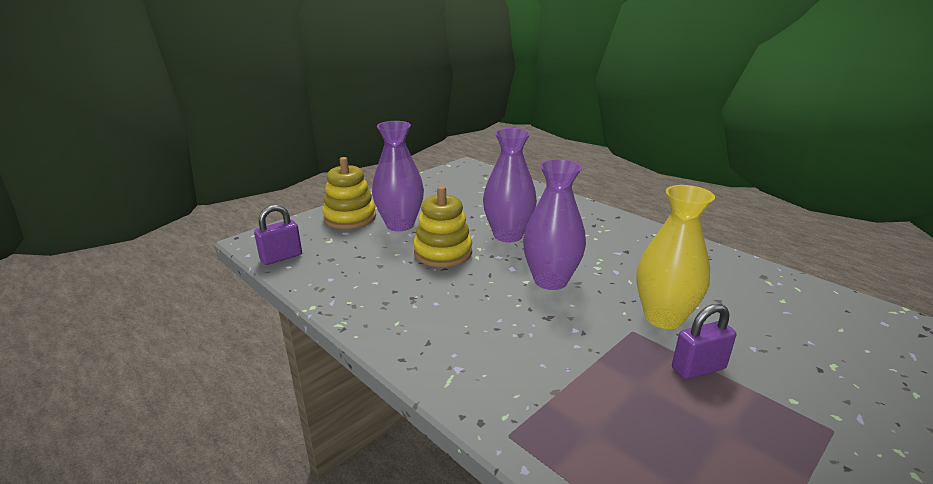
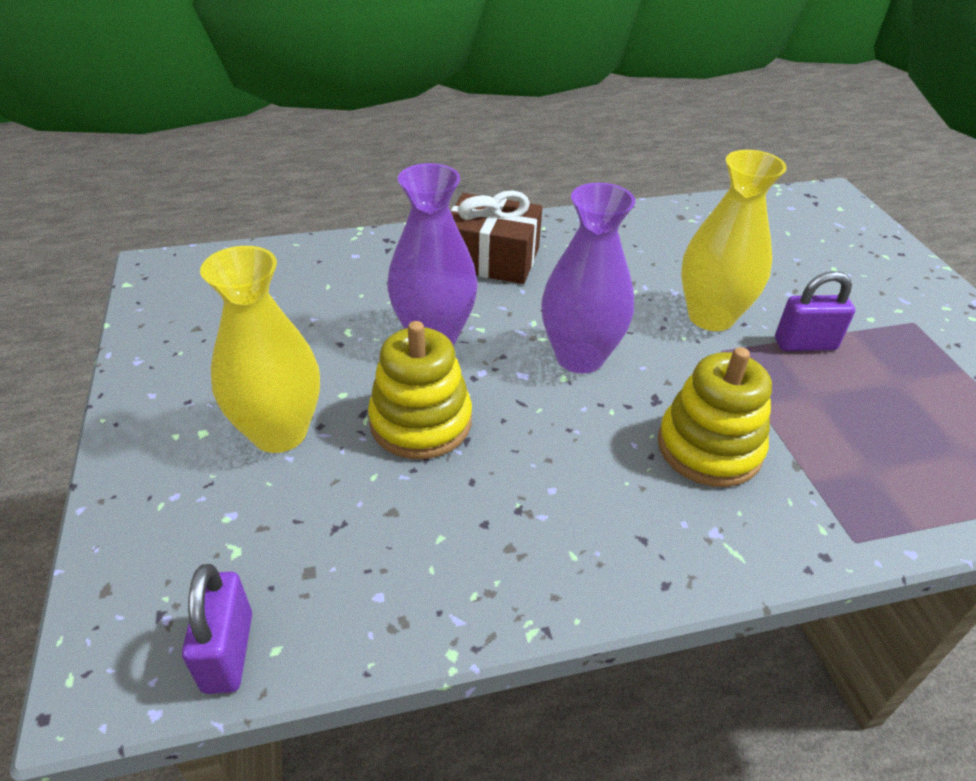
camera: 60 degrees left, 15 degrees up
yellow stacking toy [322,157,376,229] -> yellow stacking toy moved to [658,347,772,487]
purple vase [372,121,424,231] -> yellow vase [200,246,320,453]
purple padlock [672,304,736,380] -> purple padlock turned 75 degrees clockwise [775,271,855,351]
none -> brown gift [451,190,542,284]

